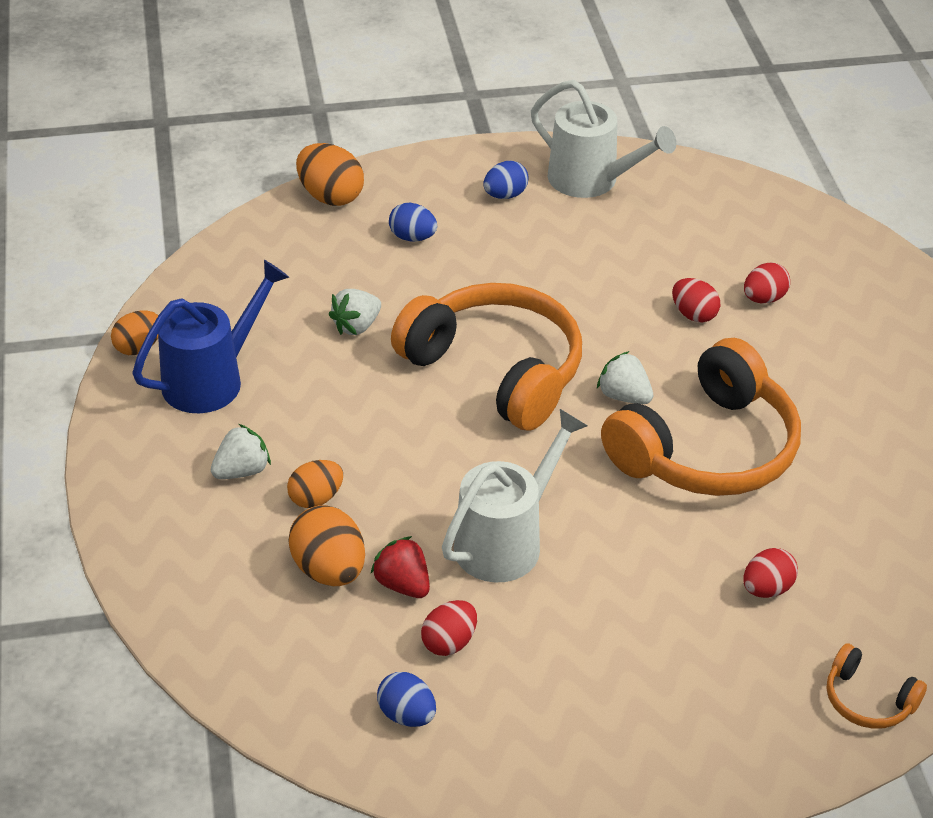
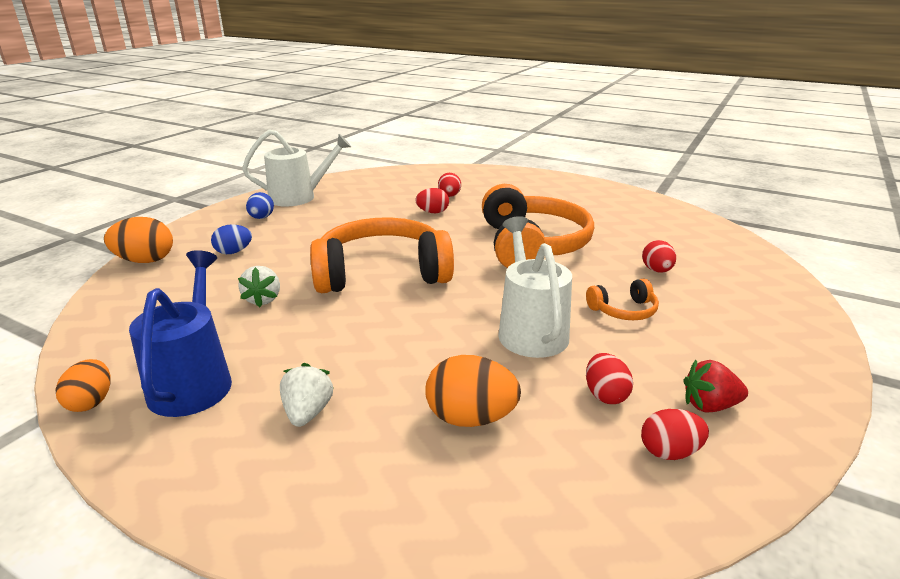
camera: 50 degrees left, 15 degrees down
orange egg [287,460,343,508] -> none
red strawberry [370,536,430,598] -> red strawberry moved to [683,360,748,413]
blue egg [377,672,436,727] -> red egg [641,409,709,460]
white strawberry [597,351,653,404] -> none
orange headphones [827,643,927,729] -> orange headphones moved to [586,279,659,320]

